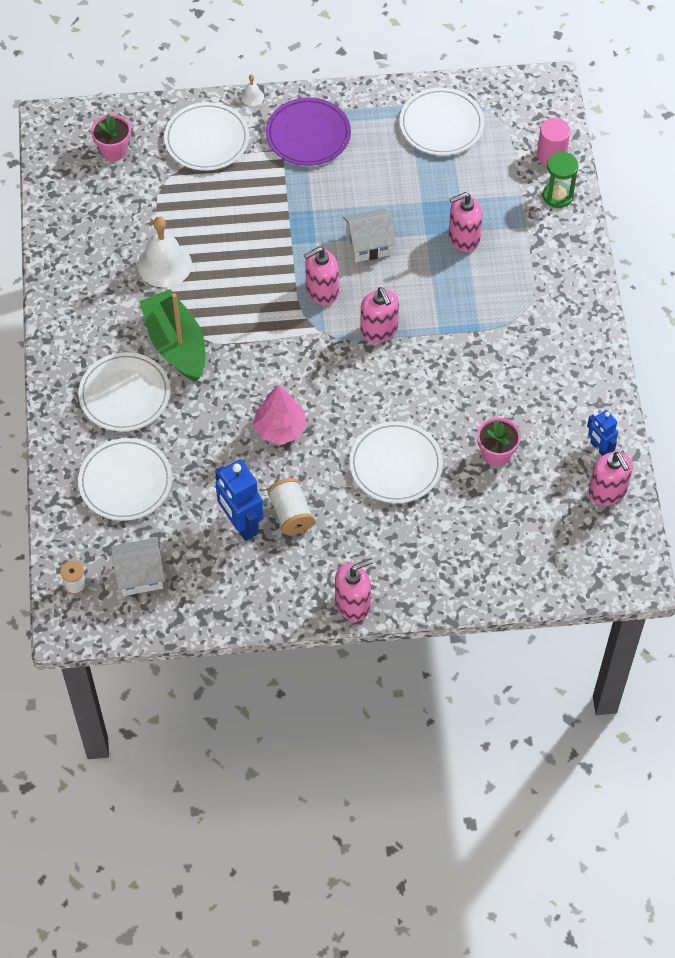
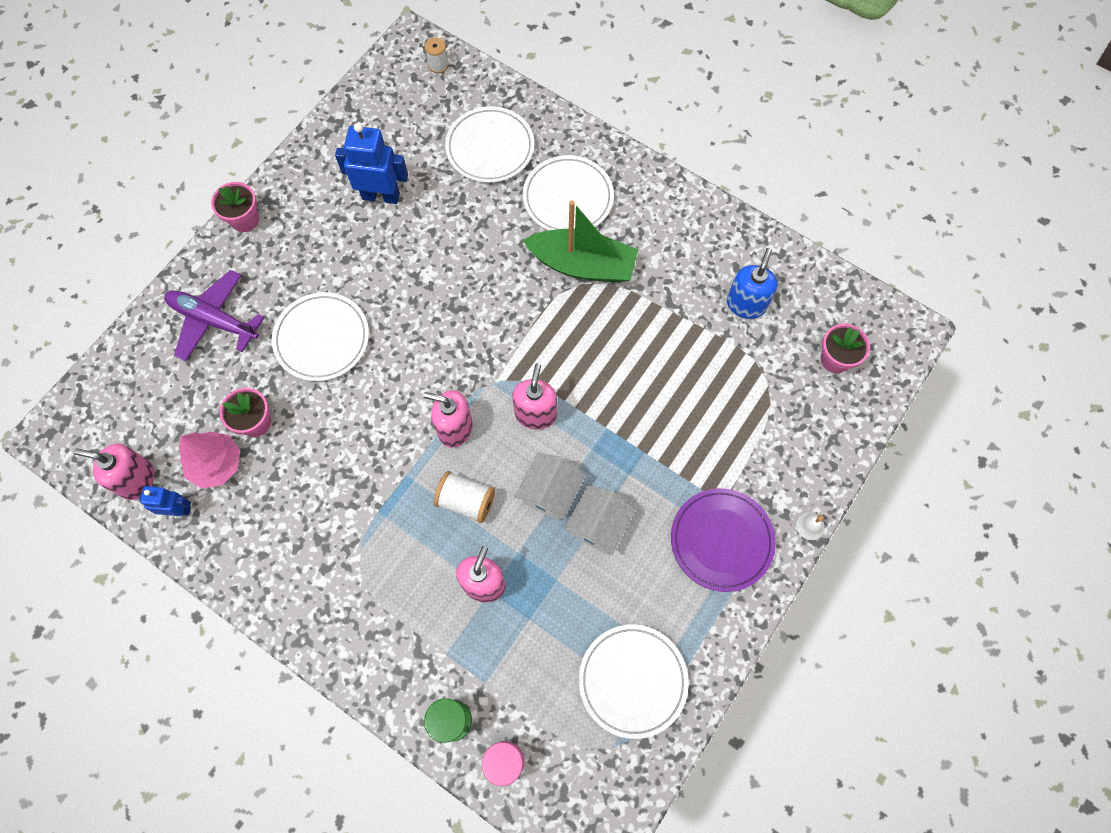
camera: 130 degrees right, 10 degrees up
white house [110,538,165,596] -> white house moved to [564,485,636,555]
white bell [138,217,192,287] -> none
white plate [164,102,249,171] -> none
pink tree [253,385,307,445] -> pink tree moved to [179,432,240,489]
white spool [268,478,314,535] -> white spool moved to [434,471,495,523]
pink soap dispenser [335,558,373,621] -> pink flower pot [211,182,259,232]
none -> purple plane [164,270,264,361]
none -> blue soap dispenser [727,248,778,319]

